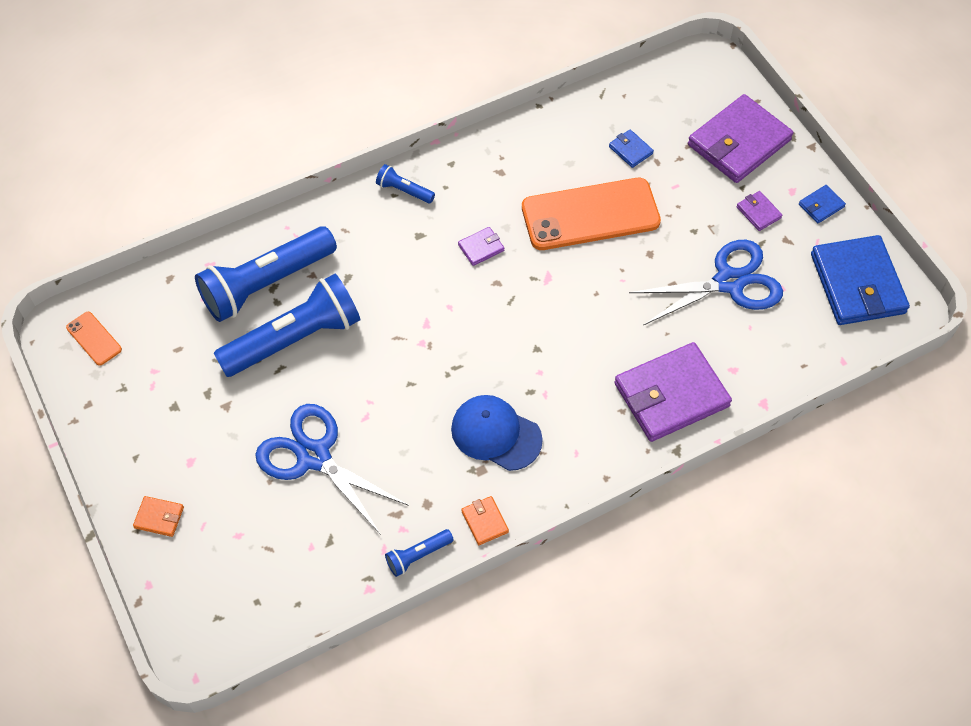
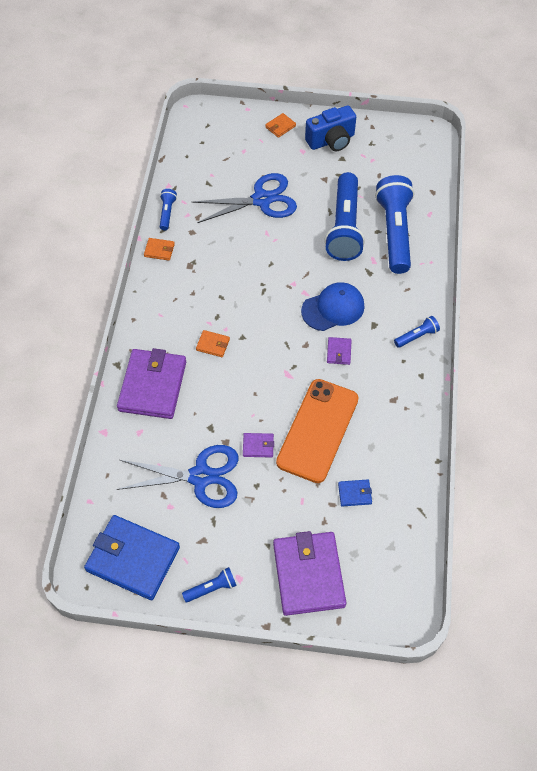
camera: 125 degrees right, 0 degrees up
orange phone [66,312,122,366] -> none
blue cap [451,395,543,471] -> blue cap moved to [301,282,365,331]
blue scissors [629,240,783,325] -> blue scissors turned 105 degrees counterclockwise [117,445,239,508]
purple wallet [736,191,782,231] -> purple wallet moved to [243,433,274,458]
blue wallet [799,185,846,223] -> blue flashlight [182,567,237,603]
none -> orange wallet [196,330,230,357]
none -> blue camera [305,105,356,151]

